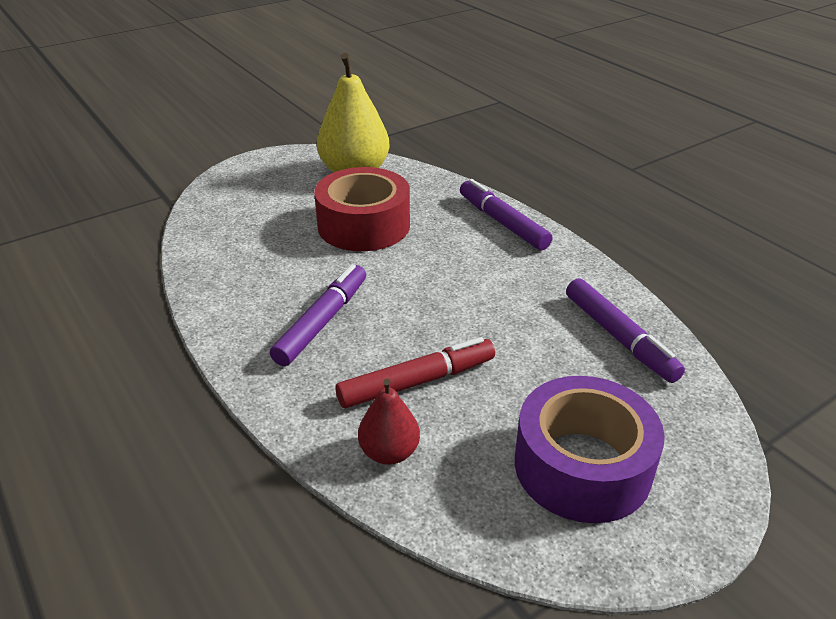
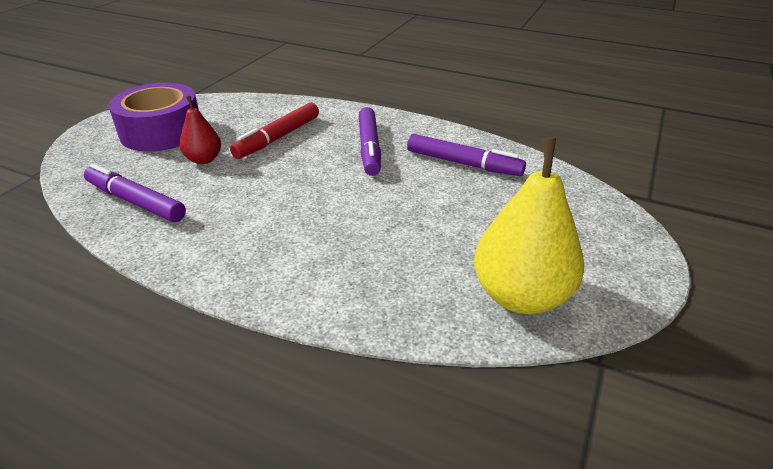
camera: 150 degrees right, 0 degrees up
red tape [314,167,410,251] -> none
red pear [358,379,420,465] -> red pear moved to [179,96,221,164]
purple marker [460,179,552,250] -> purple marker moved to [407,134,526,176]

